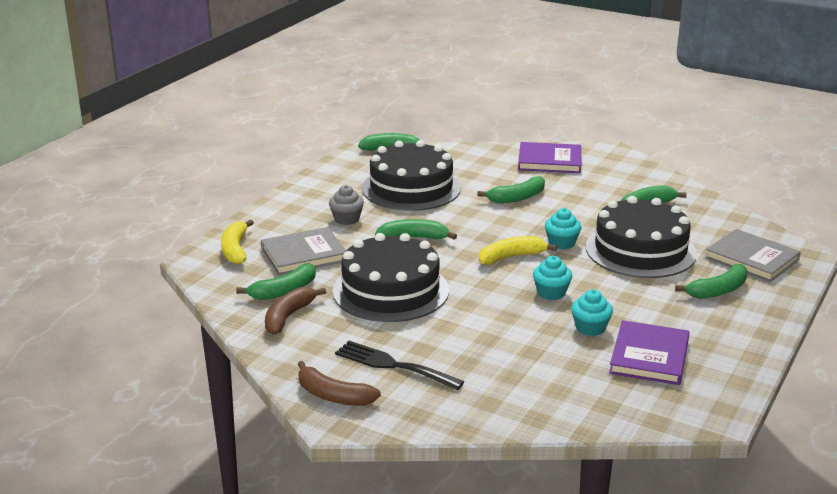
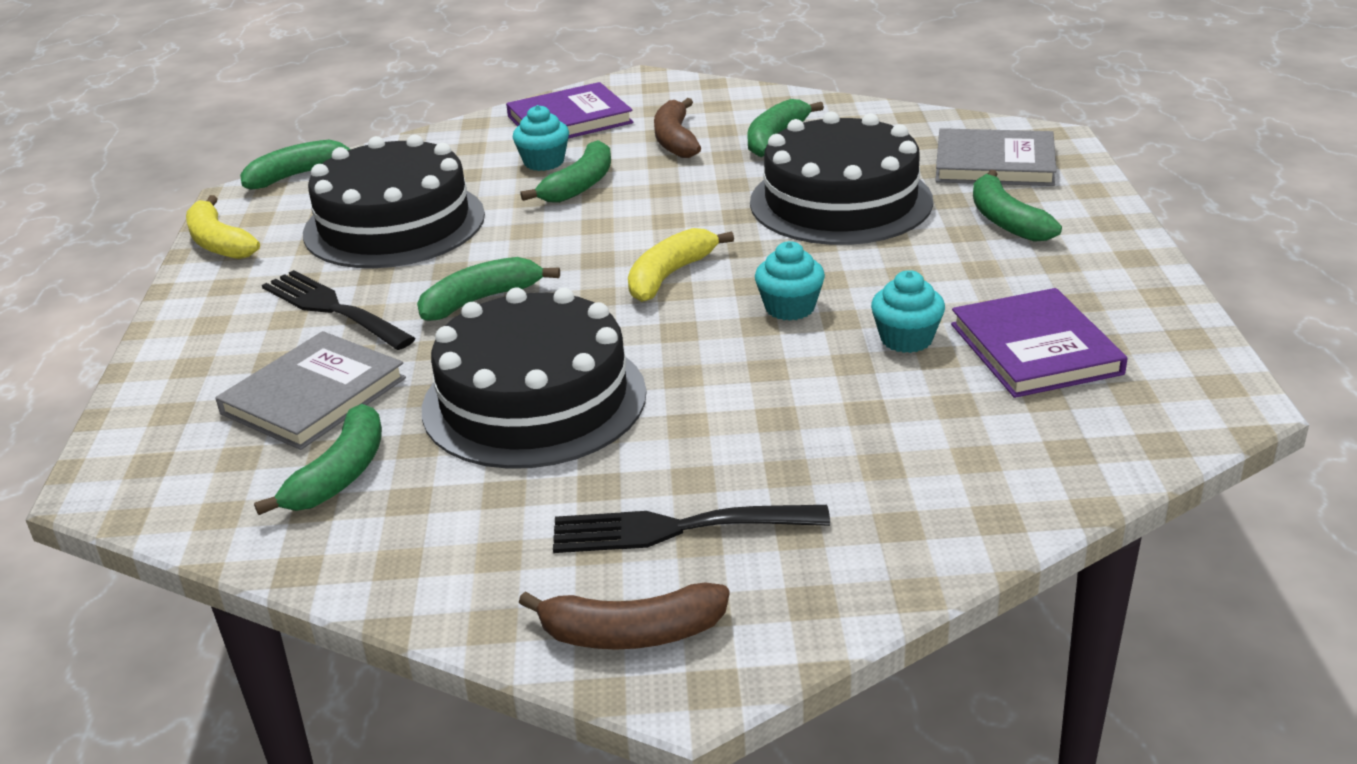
camera: 30 degrees left, 5 degrees up
yellow banana [221,219,254,264] -> yellow banana moved to [186,195,260,259]
brown banana [265,287,326,335] -> brown banana moved to [654,98,701,158]
grey cupcake [329,185,364,225] -> black fork [262,270,416,350]
turquoise cupcake [545,208,581,250] -> turquoise cupcake moved to [513,105,569,171]
green banana [675,264,748,299] -> green banana turned 135 degrees clockwise [973,170,1062,242]

